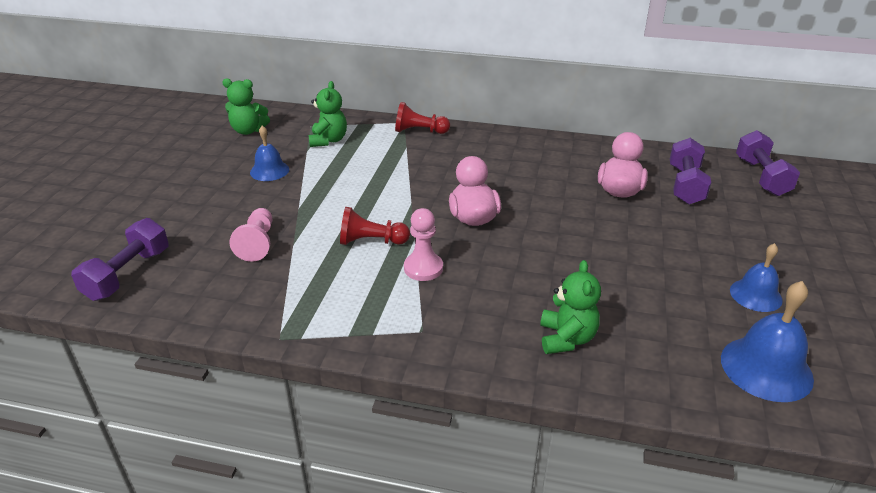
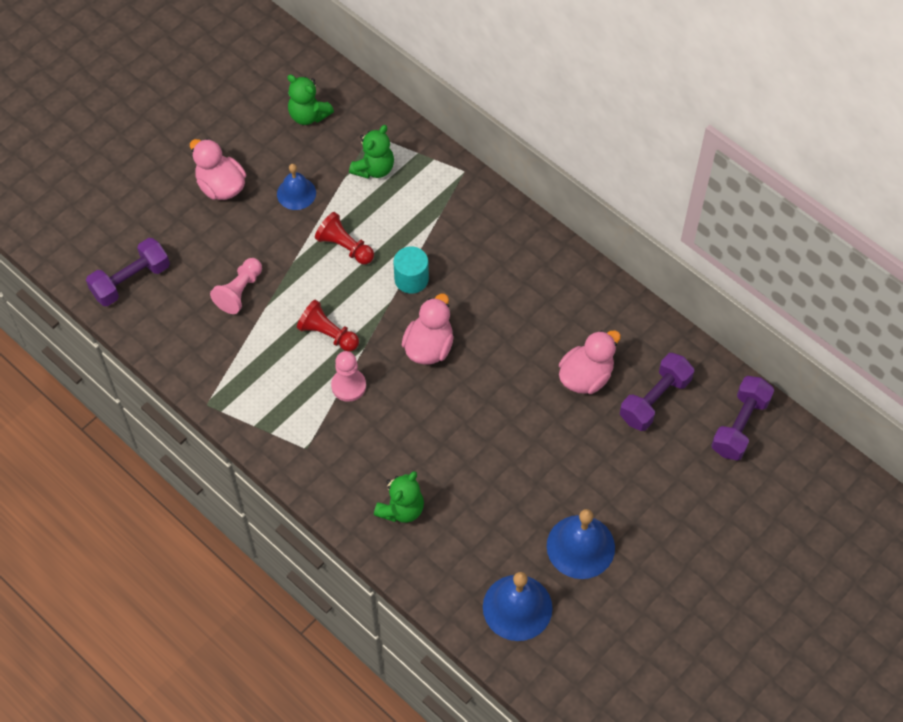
camera: 30 degrees right, 25 degrees up
red pawn [395,102,450,134] -> red pawn moved to [315,212,374,264]
blue bell [730,243,783,312] -> blue bell [547,509,615,579], size x1.56
none -> pink duck [190,139,247,200]
none -> turquoise cylinder [393,246,429,294]

